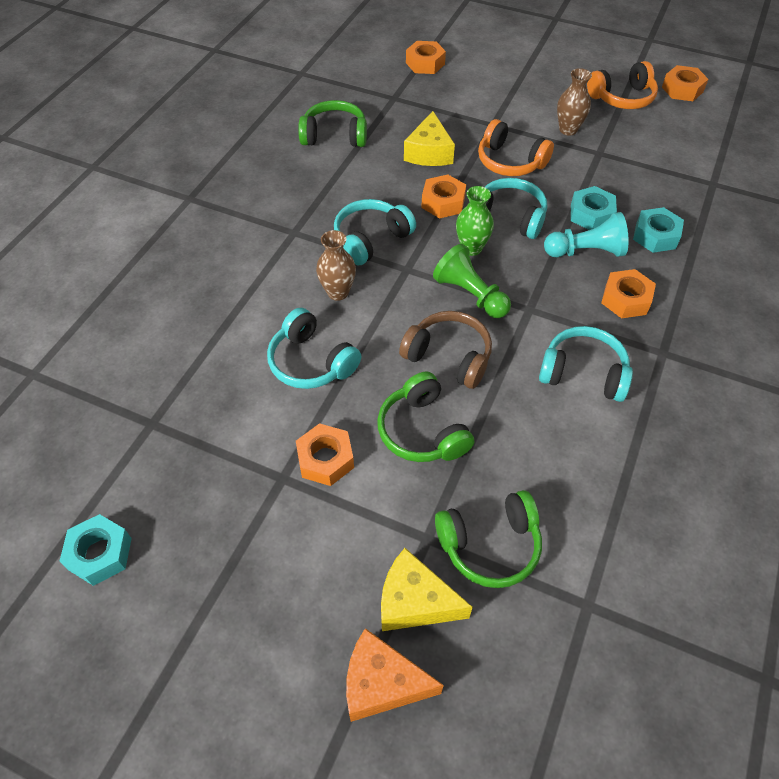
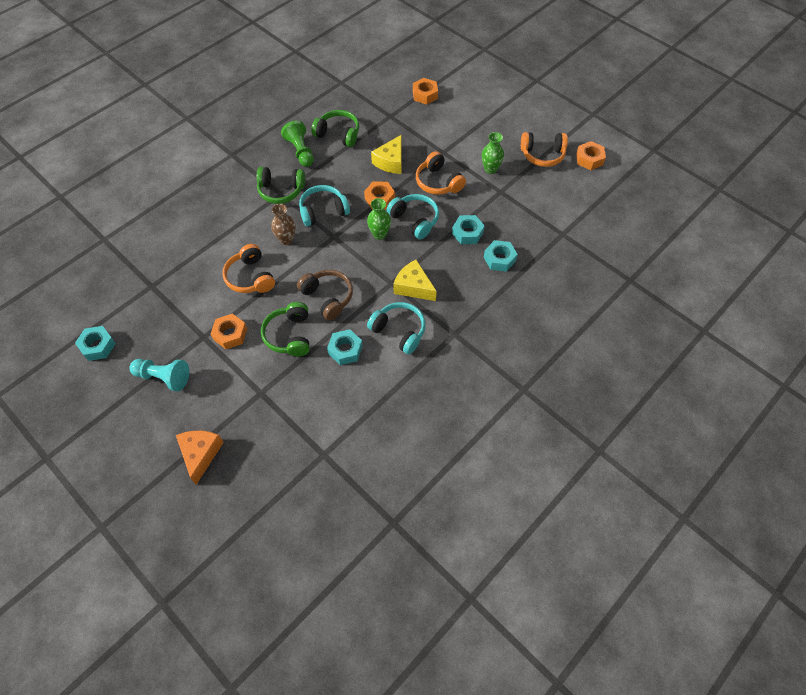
camera: 20 degrees right, 5 degrees up
turquoise headphones [267,308,361,389] -> orange headphones [222,244,275,293]
orange cheese [346,628,444,722] -> orange cheese turned 60 degrees clockwise [176,431,224,485]
yellow cheese [381,548,473,631] -> yellow cheese moved to [393,260,437,301]
green pawn [433,244,511,318] -> green pawn moved to [281,120,314,167]
green headphones [435,490,542,588] -> green headphones moved to [256,167,305,204]
turquoise pawn [544,212,629,257] -> turquoise pawn moved to [129,359,189,391]
brown vase [557,68,592,135] -> green vase [482,132,504,174]
orange nut [601,269,656,318] -> none
none -> turquoise nut [327,329,363,365]

